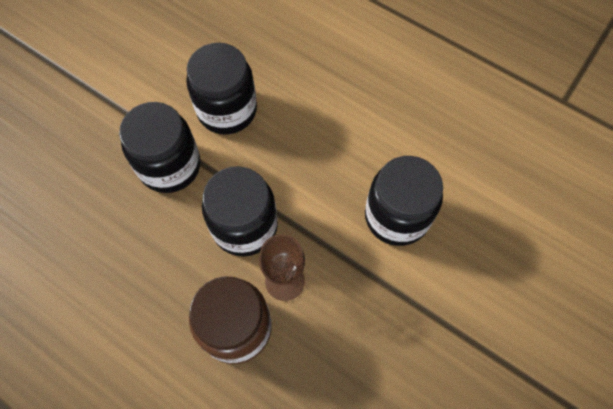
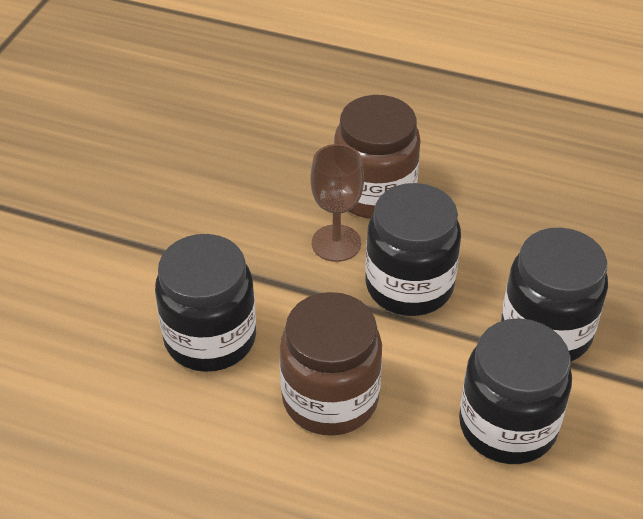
camera: 165 degrees right, 20 degrees down
none -> brown jar [280,292,382,436]

